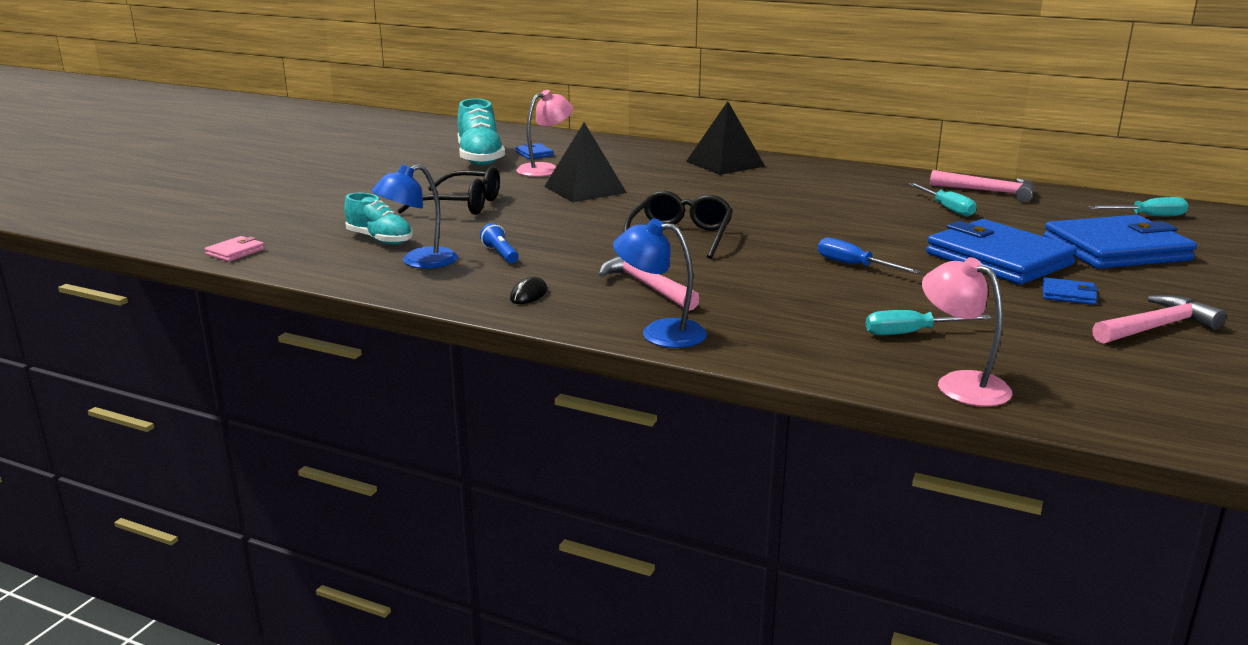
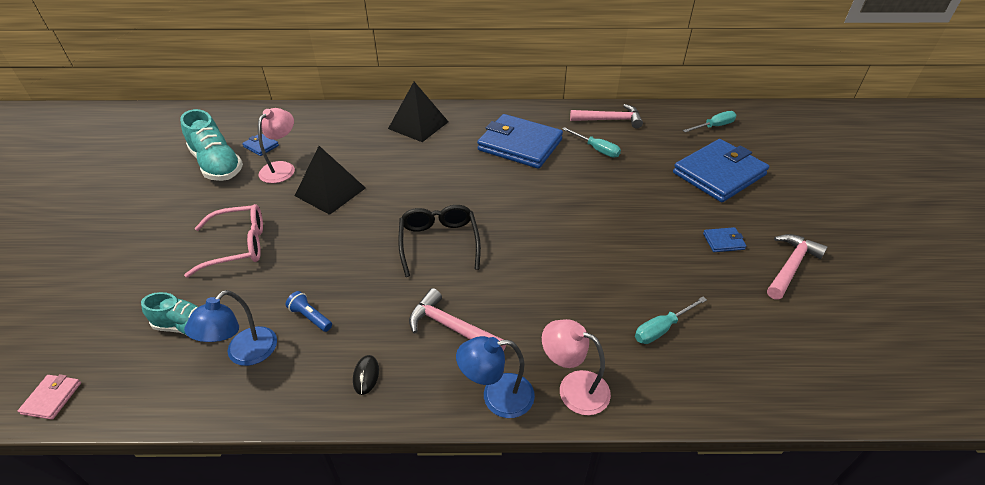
camera: 25 degrees left, 20 degrees up
black glasses [397,166,500,215] -> pink glasses [184,204,263,277]
blue screwdriver [818,238,920,274] -> none
pink lamp [922,257,1012,406] -> pink lamp moved to [542,319,611,415]
blue wallet [926,219,1077,285] -> blue wallet moved to [477,114,563,169]

